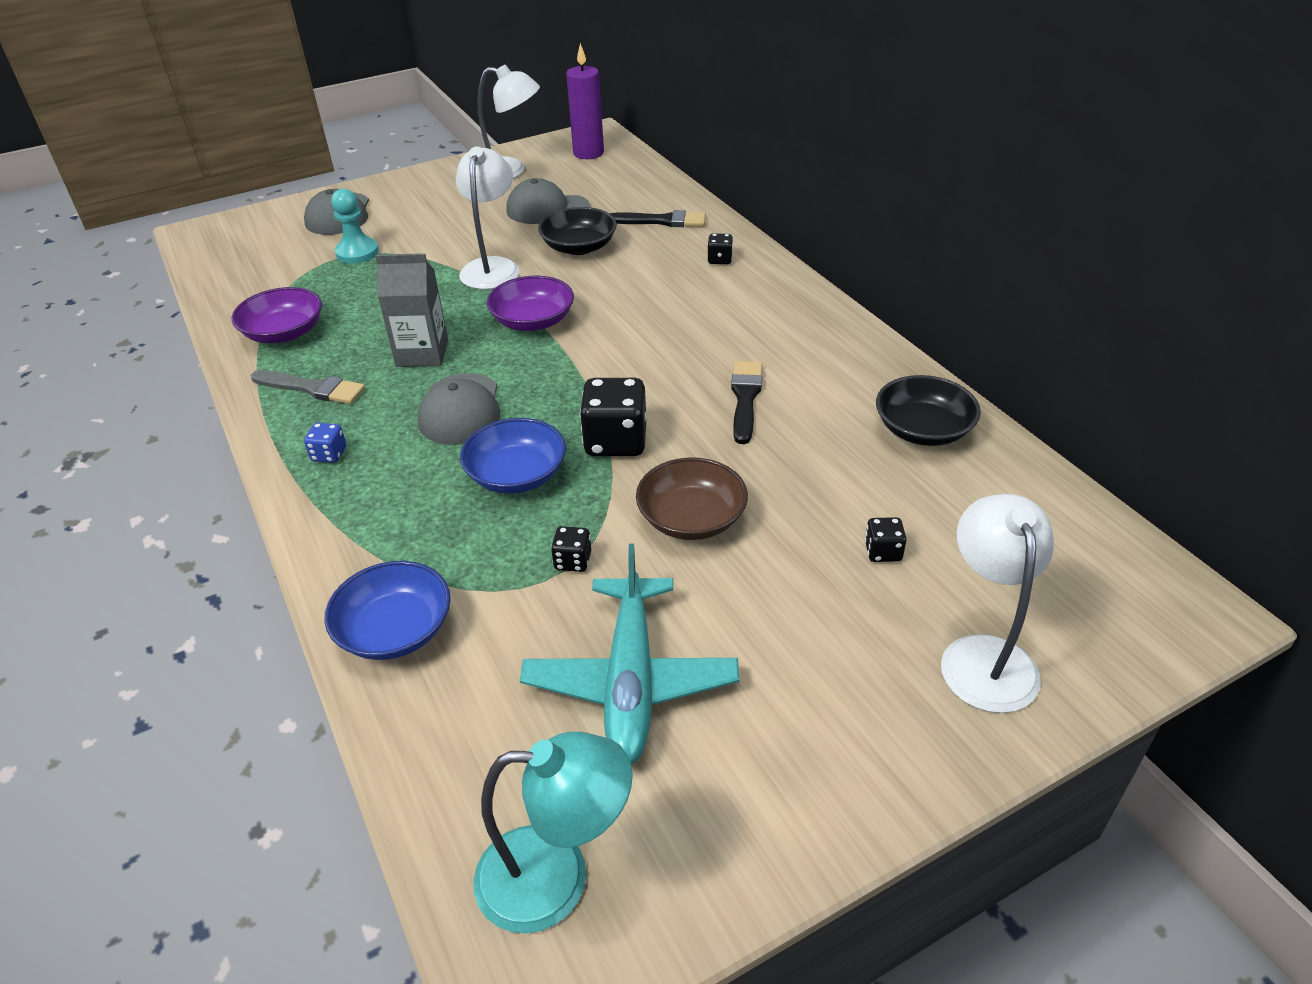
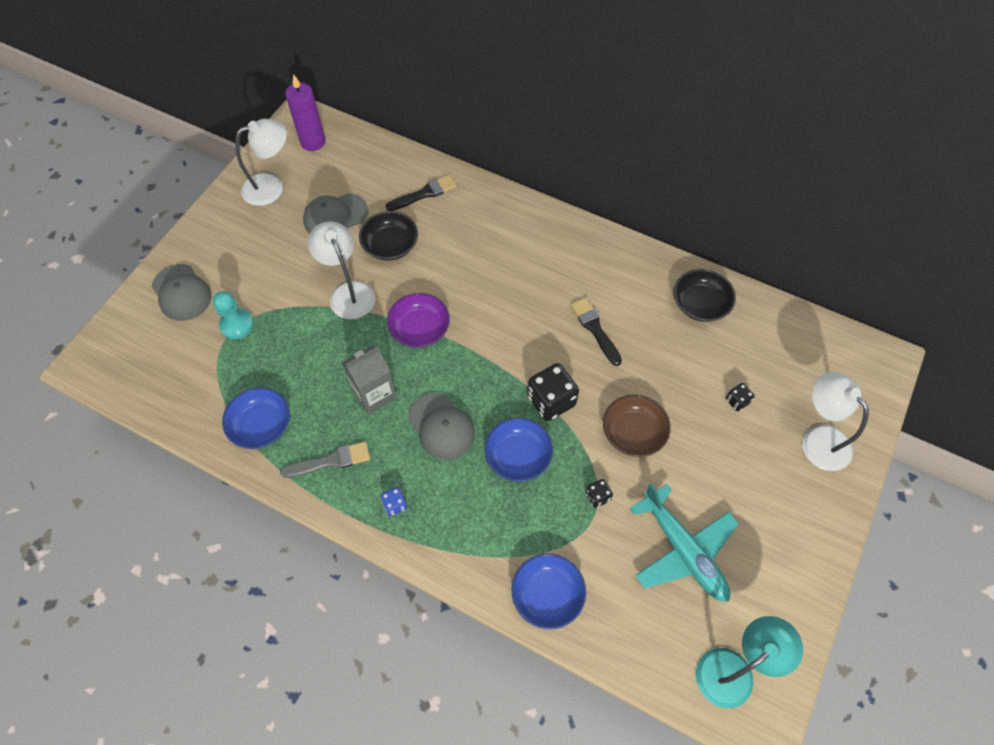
camera: 35 degrees left, 20 degrees up
purple bowl [232,287,322,343] -> blue bowl [222,387,290,449]
black dice [707,233,733,264] -> none

